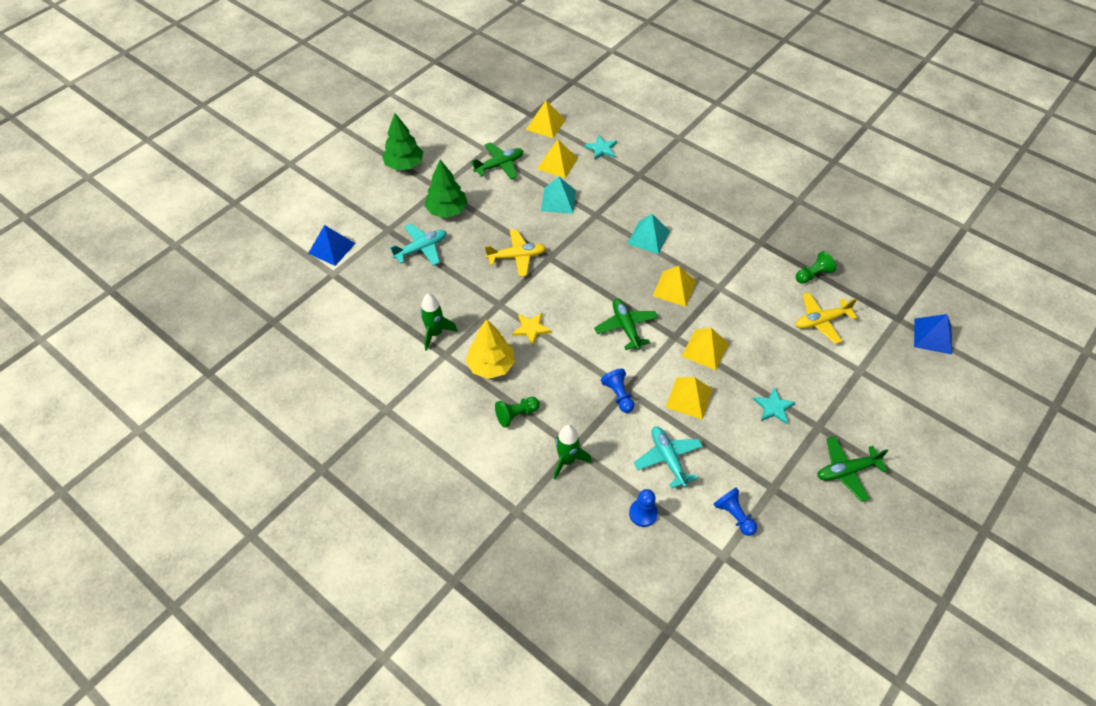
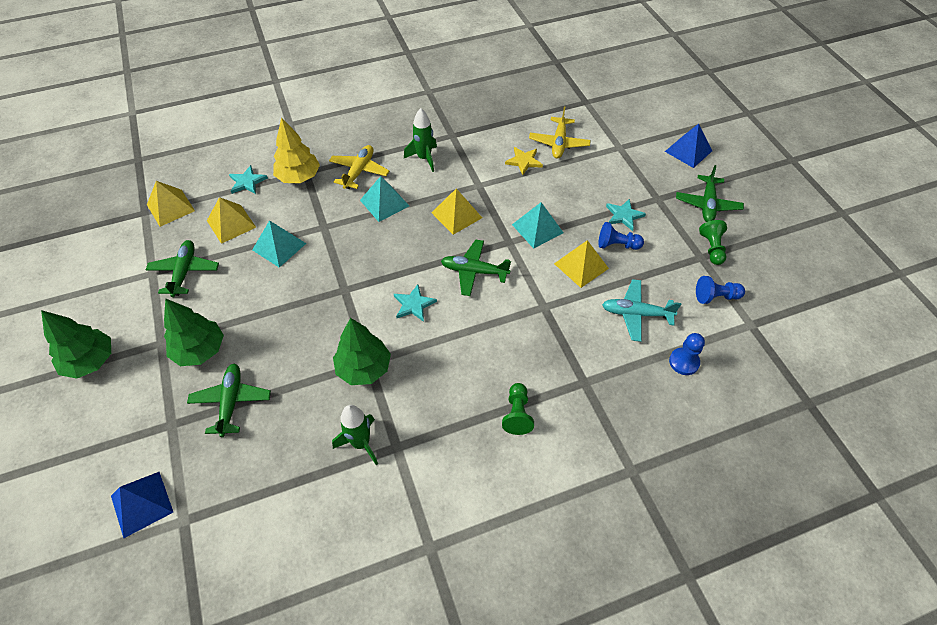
camera: 60 degrees left, 0 degrees up
turquoise plane [389,224,446,266] -> green plane [187,364,271,437]
yellow tree [466,319,515,379] -> yellow tree moved to [273,117,320,183]
yellow plane [485,229,546,277] -> yellow plane moved to [329,145,390,189]
yellow star [512,313,552,345] -> yellow star moved to [505,147,543,175]
green rocket [553,425,592,480] -> green rocket moved to [404,108,437,172]
blue pawn [601,369,635,413] -> blue pawn moved to [598,222,644,250]
yellow pyramid [682,328,729,370] -> turquoise pyramid [512,202,564,249]
green pawn [796,251,836,284] -> green pawn moved to [699,220,727,265]
blue pyramid [914,314,952,354] -> blue pyramid moved to [665,124,712,168]
none -> green tree [333,318,391,385]
none -> turquoise star [394,284,437,322]

